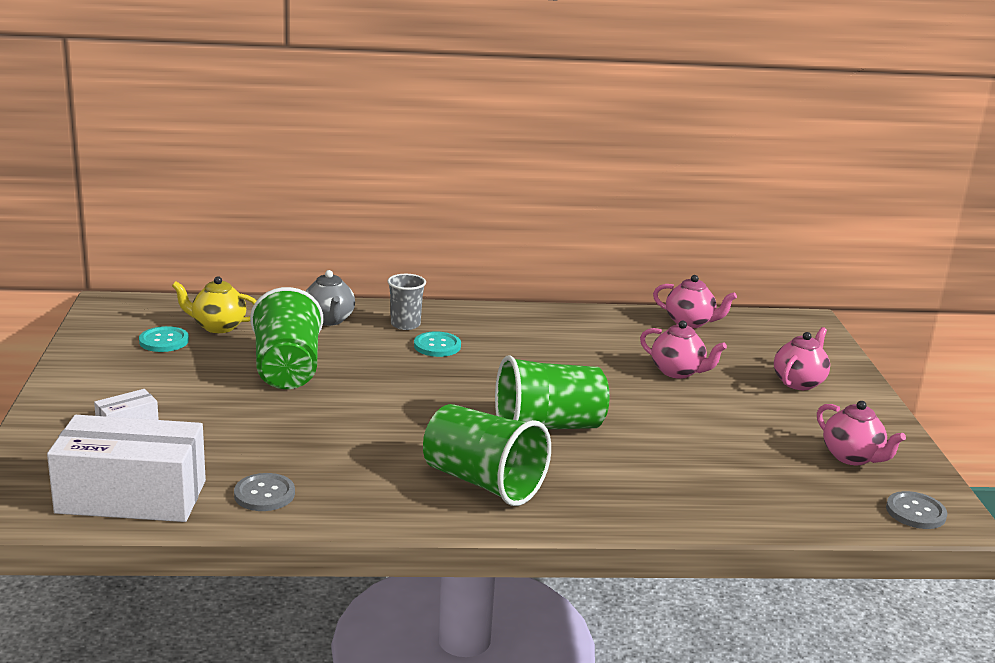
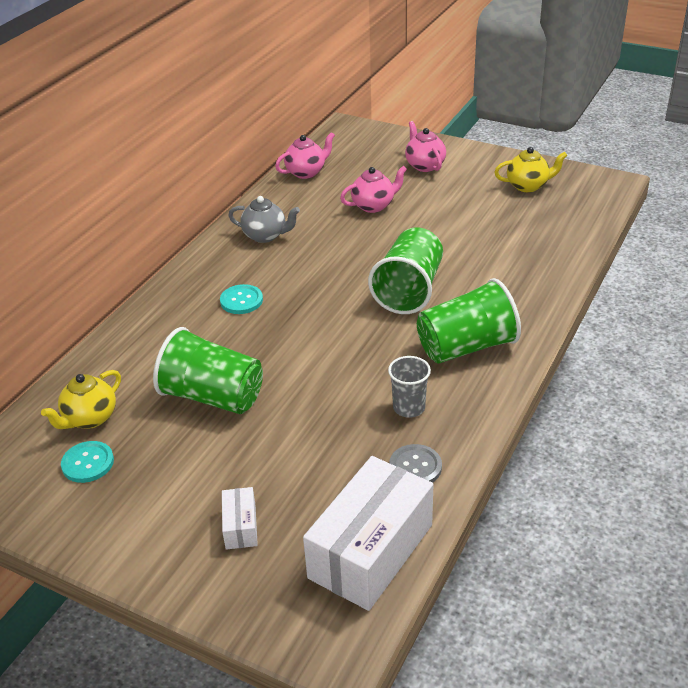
camera: 55 degrees left, 15 degrees up
grey teapot [305,270,355,326] -> grey teapot moved to [228,196,300,243]
grey cup [388,274,426,330] -> grey cup moved to [388,356,431,418]
pink teapot [817,401,906,465] -> yellow teapot [494,147,568,192]
grey button [886,491,947,529] -> none

